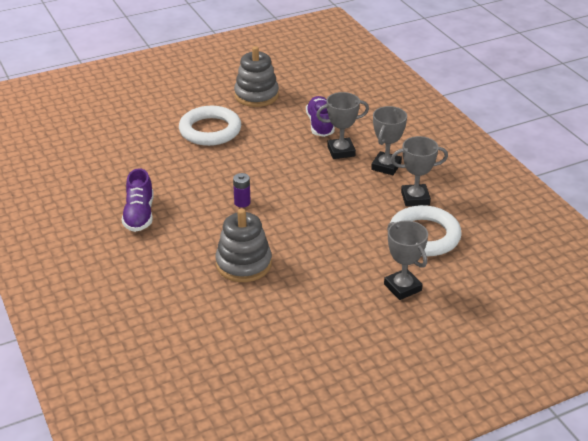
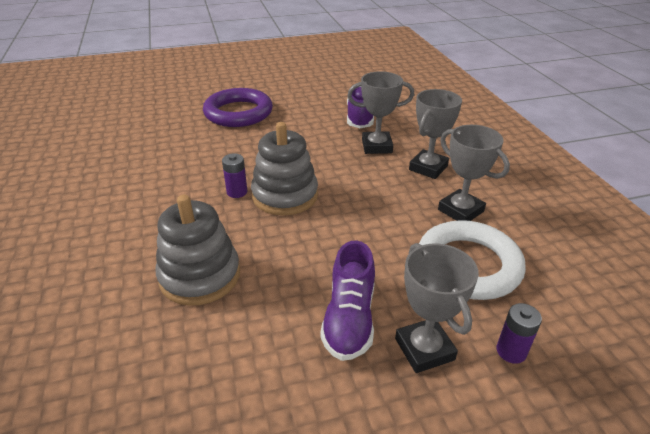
camera: 10 degrees right, 0 degrees up
purple shoe [122,168,153,232] -> purple shoe moved to [320,240,375,361]
white ring [179,106,241,146] -> purple ring [203,88,273,127]
grey stacking toy [234,46,279,107] -> grey stacking toy moved to [251,122,318,216]
grey trophy [391,136,448,207] -> grey trophy turned 45 degrees clockwise [438,125,510,221]
none -> purple battery [496,303,542,364]

